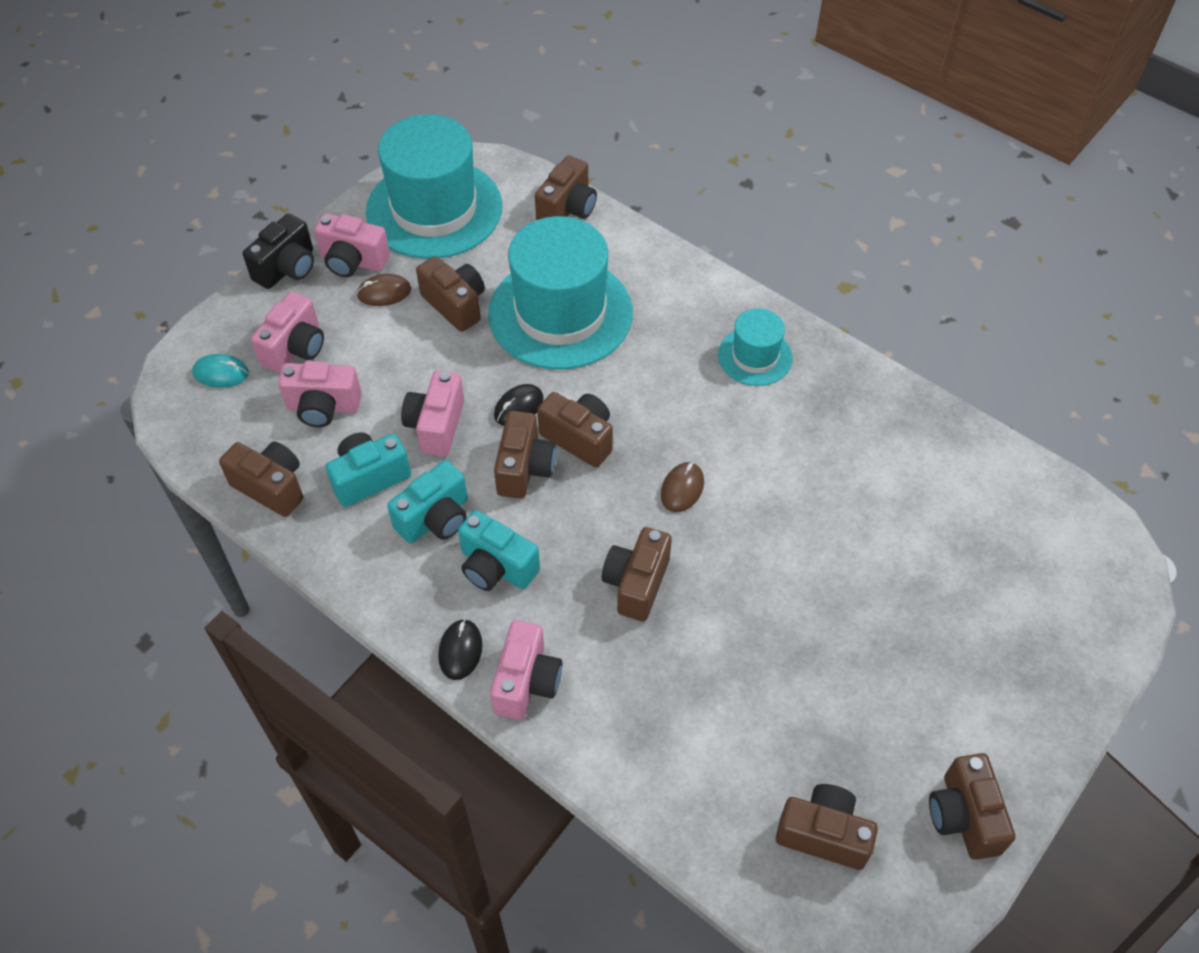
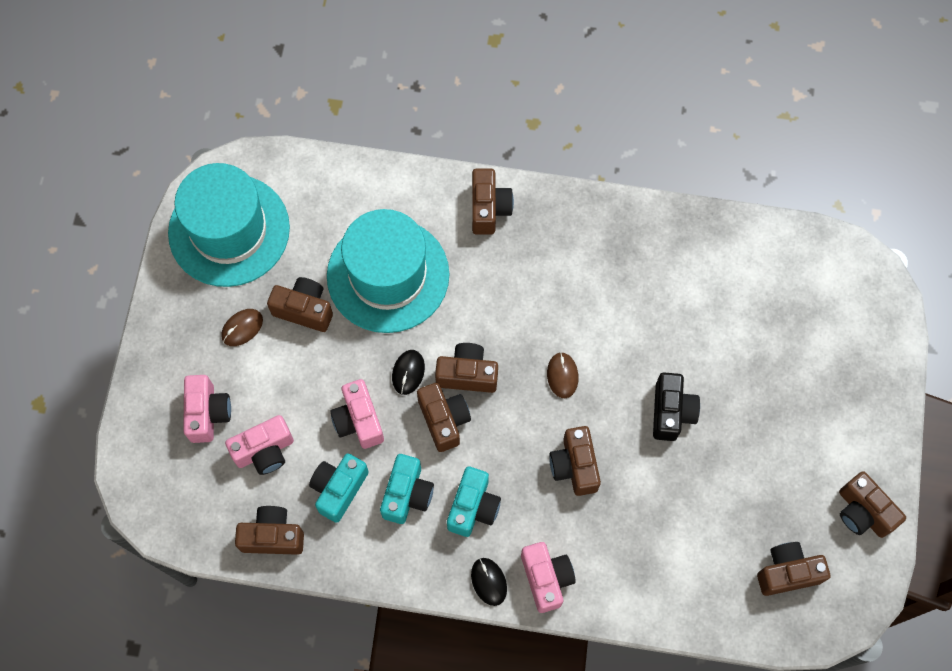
camera: 30 degrees left, 15 degrees up
turquoise mouse [192,354,249,388] -> none
black camera [243,213,314,289] -> black camera moved to [653,372,700,441]
pink camera [314,213,390,277] -> none
turquoise camera [458,510,540,591] -> turquoise camera turned 75 degrees counterclockwise [447,467,501,537]
brown camera [535,155,597,220] -> brown camera moved to [472,169,514,235]
turquoise hat [718,308,793,386] -> none

